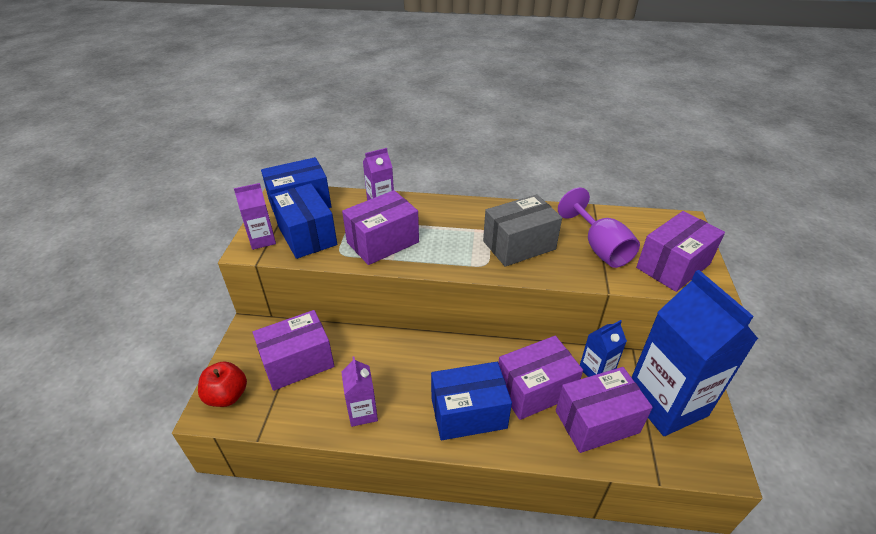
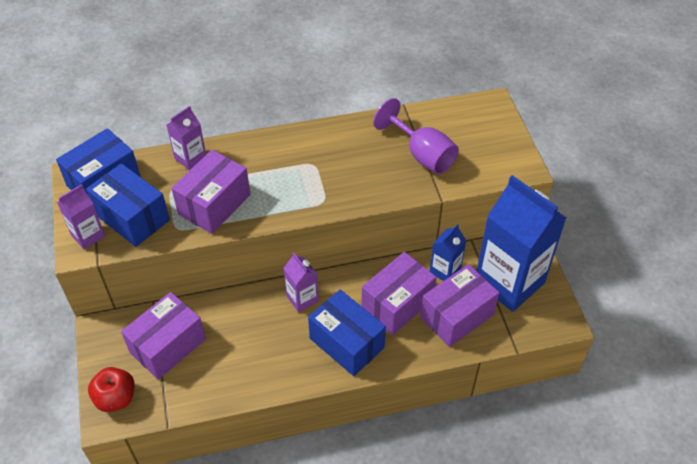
camera: 20 degrees left, 10 degrees up
purple carton [341,356,378,427] -> purple carton moved to [283,252,319,313]
blue box [431,362,512,440] -> blue box turned 75 degrees clockwise [308,290,386,376]
grey box [483,194,562,267] -> none
purple box [636,211,725,292] -> none

